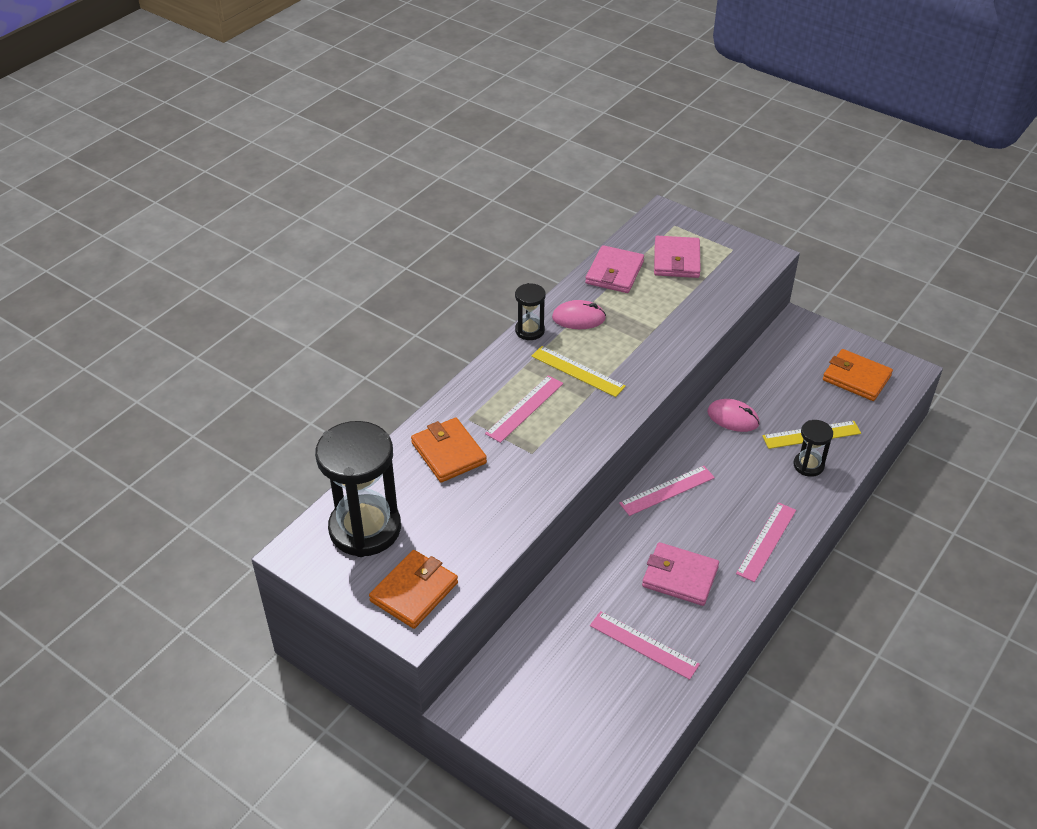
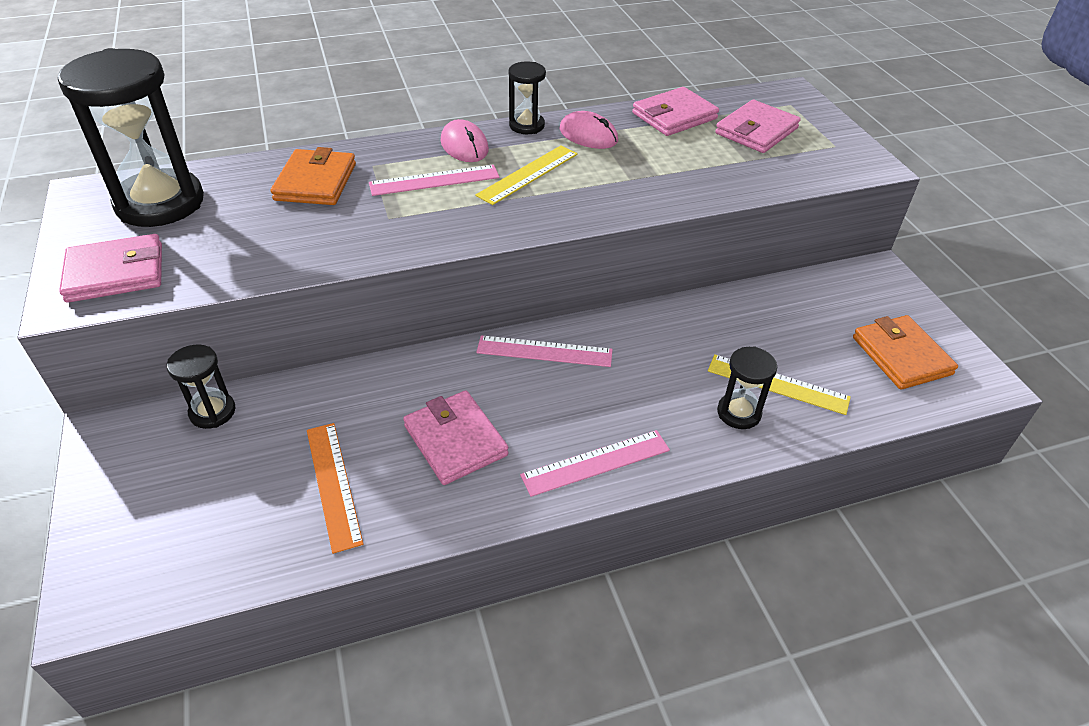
camera: 35 degrees right, 0 degrees up
orange wallet [369,550,458,629] -> pink wallet [59,234,162,303]
yellow ruler [531,346,626,397] -> yellow ruler turned 60 degrees clockwise [475,145,578,205]
pink ruler [590,611,700,680] -> orange ruler [307,423,363,554]
pink mouse [707,399,760,432] -> pink mouse moved to [441,119,489,162]
none -> black hourglass [167,344,235,429]

